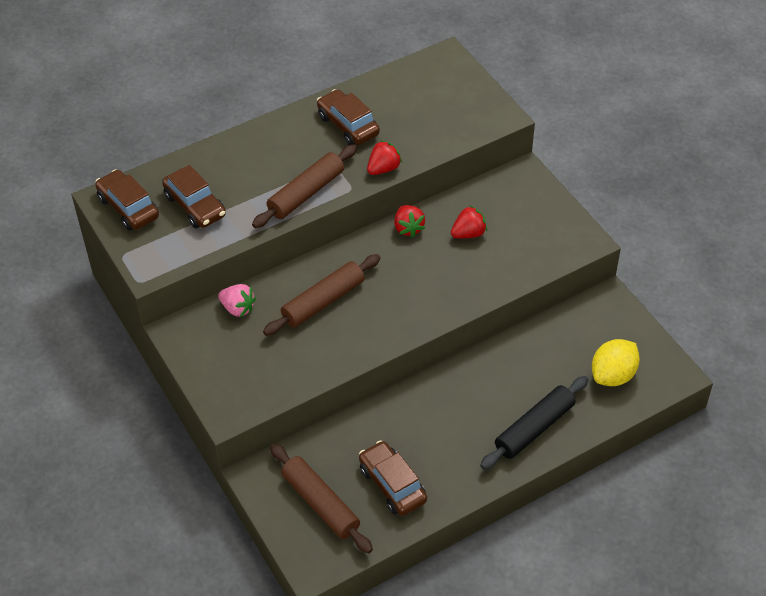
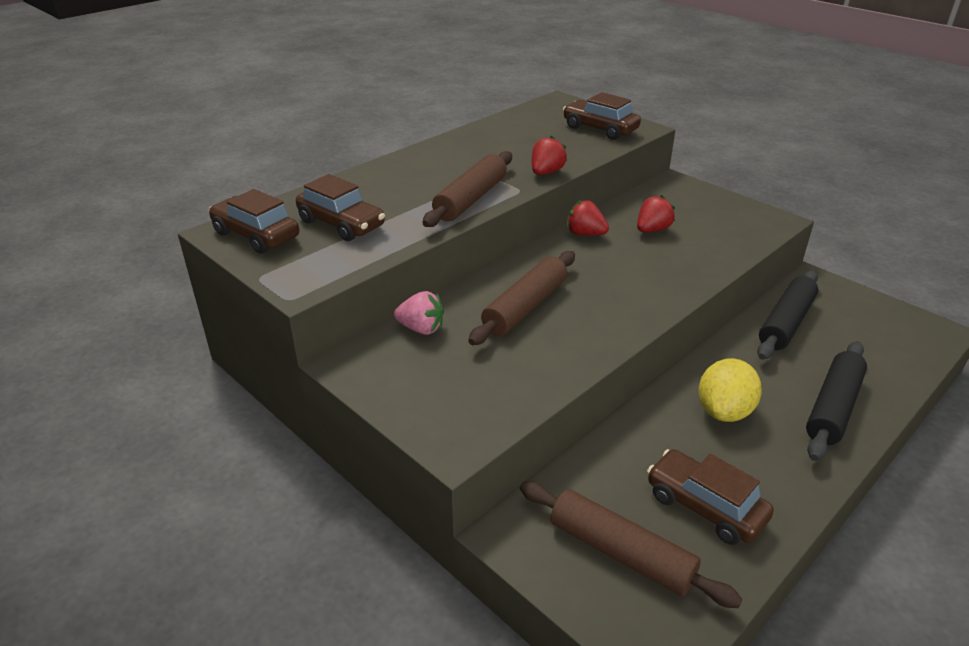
camera: 15 degrees left, 15 degrees down
brown car [317,89,380,145] -> brown car moved to [563,92,641,140]
red strawberry [394,205,425,237] -> red strawberry turned 150 degrees clockwise [567,200,609,236]
yellow lemon [592,339,640,386] -> yellow lemon moved to [698,358,762,422]
none -> black rolling pin [757,271,818,360]

